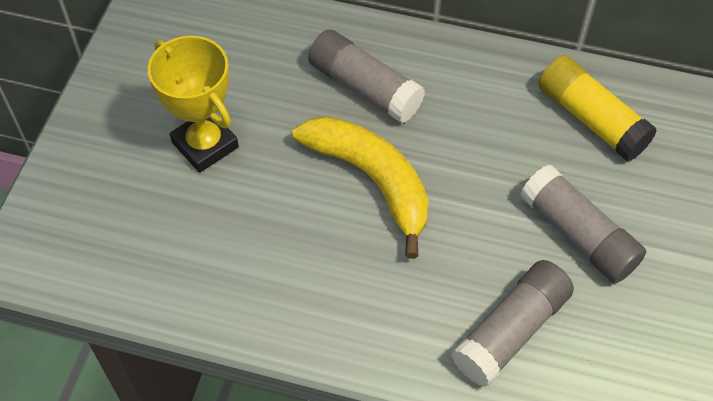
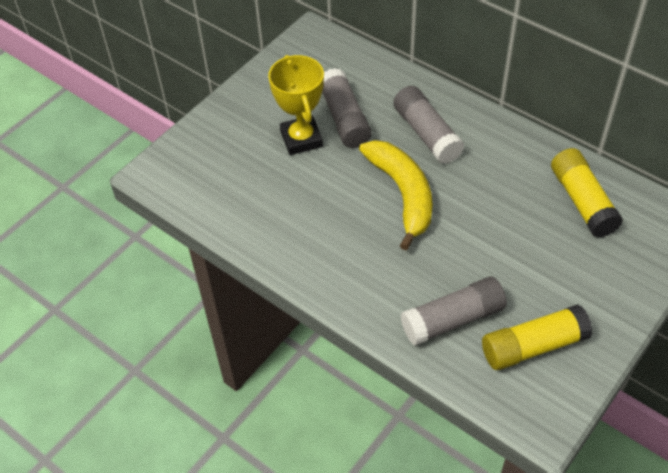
camera: 25 degrees right, 5 degrees down
grey glue stick [520,164,646,283] -> grey glue stick moved to [322,68,372,148]
none -> yellow glue stick [482,304,593,370]

